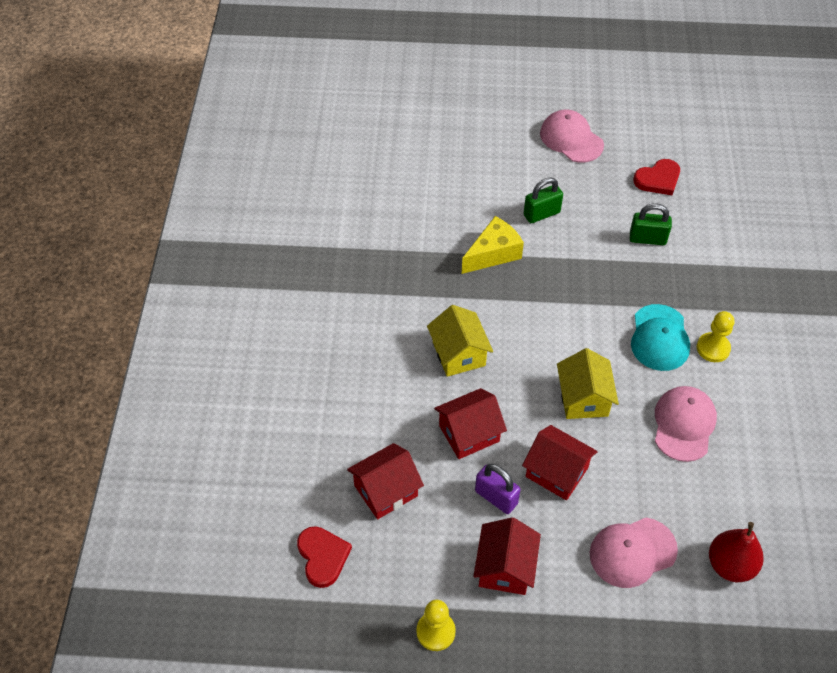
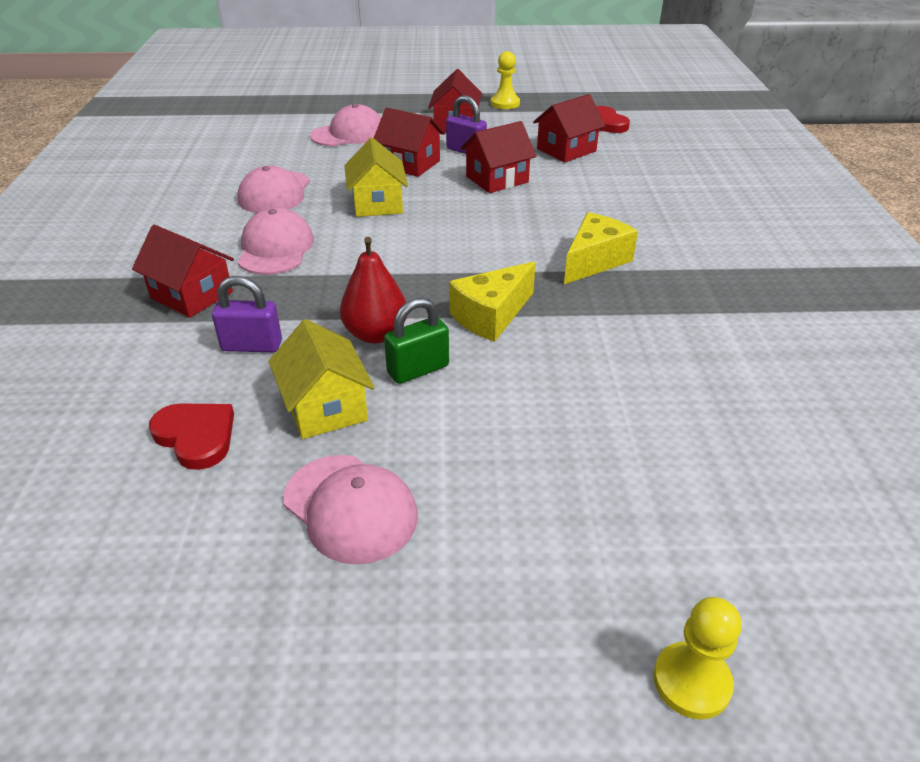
camera: 175 degrees right, 15 degrees down
yellow house [427,305,493,377] -> yellow house moved to [269,319,375,439]
green padlock [630,203,672,245] -> purple padlock [212,276,282,352]
turquoise cap [631,304,690,371] -> pink cap [238,207,314,275]
red heart [633,159,680,195] -> red heart turned 75 degrees clockwise [149,403,234,470]
yellow pawn [697,311,734,362] -> yellow pawn moved to [654,597,742,719]
red pear [709,522,764,582] -> red pear moved to [340,237,407,343]
none -> red house [132,225,234,318]
none -> yellow cheese [564,212,638,284]

